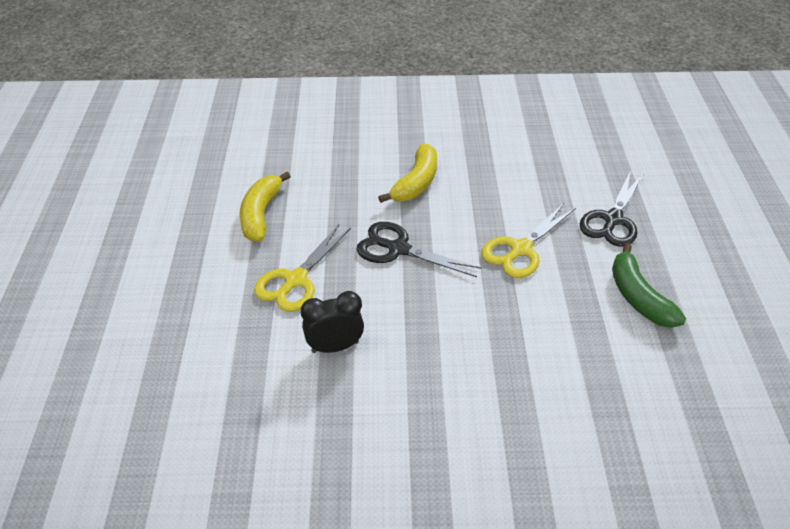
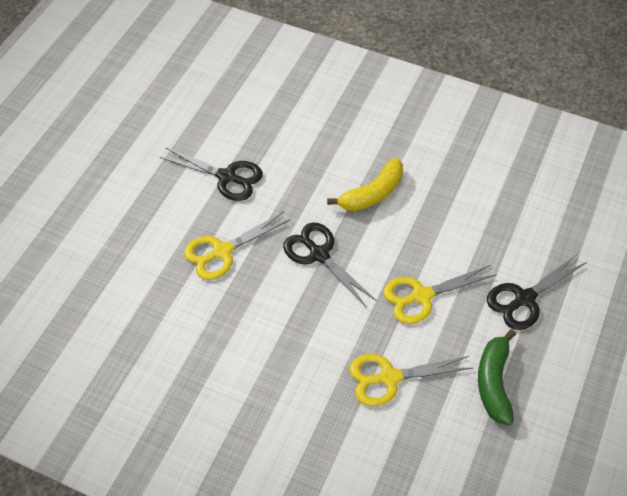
camera: 25 degrees right, 10 degrees up
yellow banana [240,172,291,242] -> black scissors [160,148,263,201]
black clock [301,291,364,353] -> none
none -> yellow scissors [349,354,472,406]

